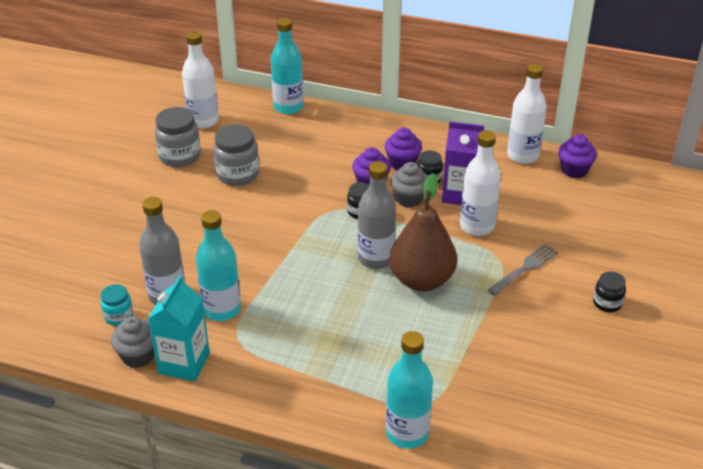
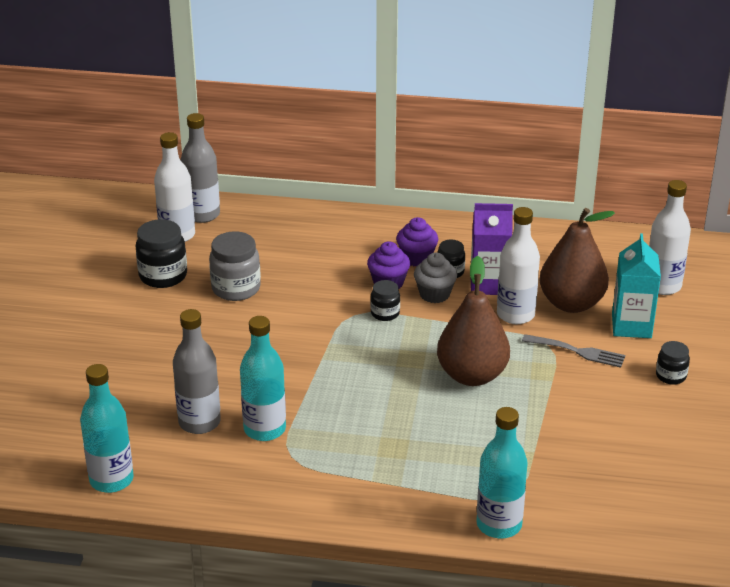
camera: 10 degrees left, 5 degrees down
turquoise jar [100,284,133,326] -> none
grey cupcake [111,316,154,368] -> none
turquoise carton [148,275,210,382] -> turquoise carton moved to [612,233,661,338]
grey jar [155,107,201,167] -> black jar [136,219,187,288]
turquoise bottle [271,18,304,114] -> turquoise bottle moved to [80,364,134,493]
grey bottle [358,161,396,269] -> grey bottle moved to [181,113,220,223]
grey fork [488,244,558,296] -> grey fork turned 75 degrees clockwise [522,334,625,368]
white bottle [507,64,547,164] -> white bottle moved to [649,180,691,295]
purple cupcake [558,134,597,178] -> none
none -> brown pear [540,208,615,313]

